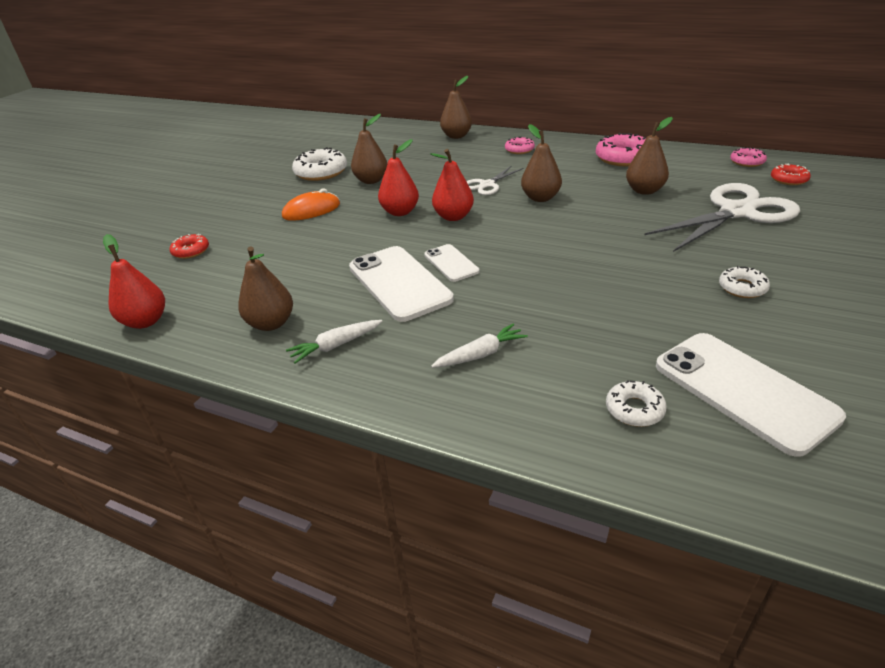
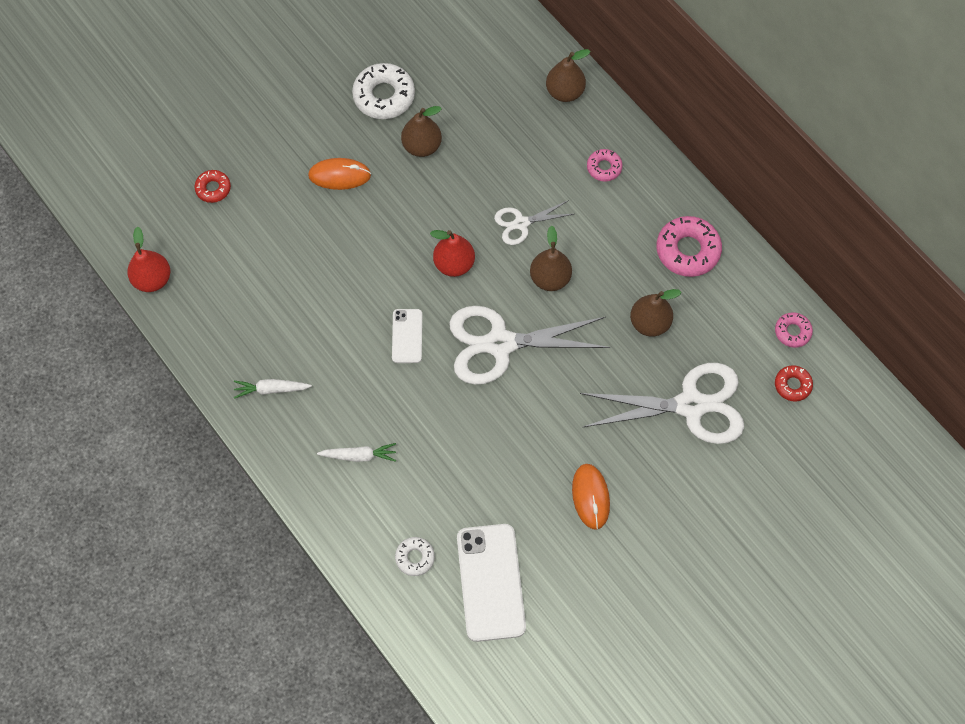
camera: 25 degrees right, 30 degrees up
brown pear [238,247,293,331] -> none
white phone [349,246,454,322] -> none
red pear [378,139,419,216] -> none
white donut [719,266,770,298] -> orange mouse [572,464,610,530]
none -> white scissors [449,306,611,385]

